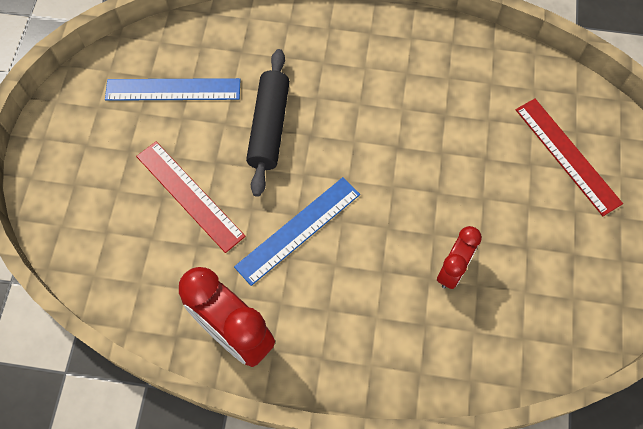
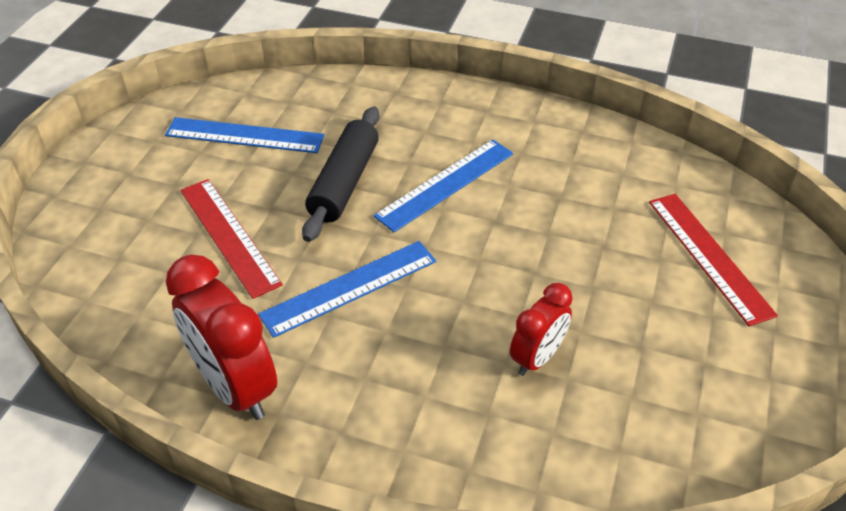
camera: 10 degrees right, 20 degrees down
none -> blue ruler [374,139,513,232]

